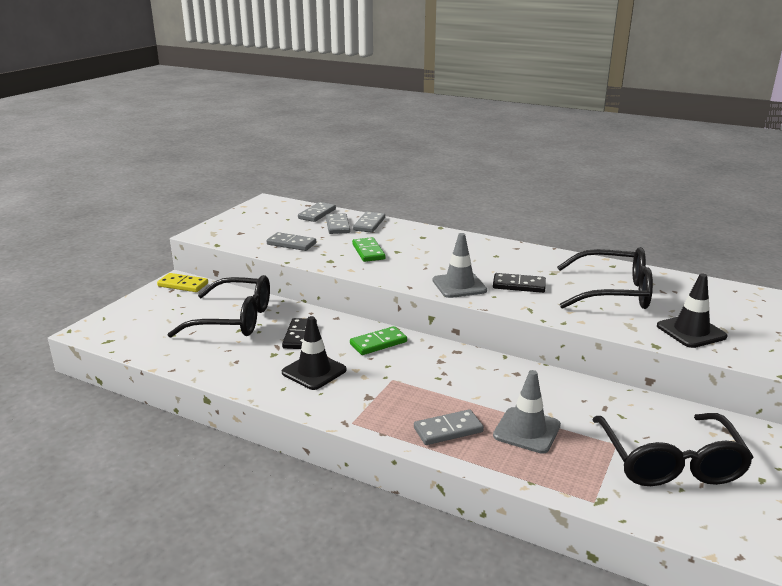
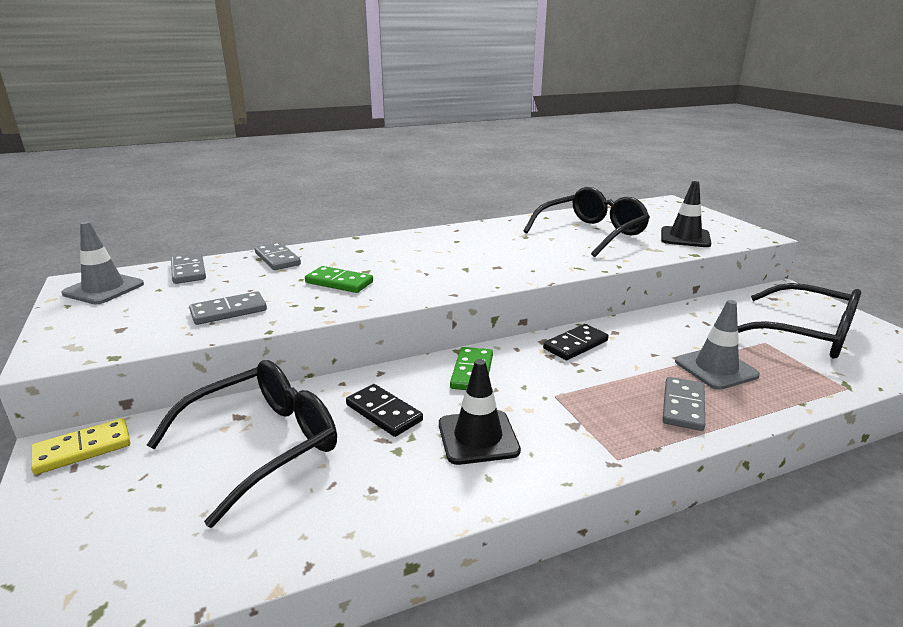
camera: 50 degrees left, 0 degrees up
grey domino [326,213,350,234] -> none
grey traffic cone [433,233,487,298] -> grey traffic cone moved to [62,221,144,304]
black domino [493,273,546,293] -> black domino moved to [543,324,608,360]

